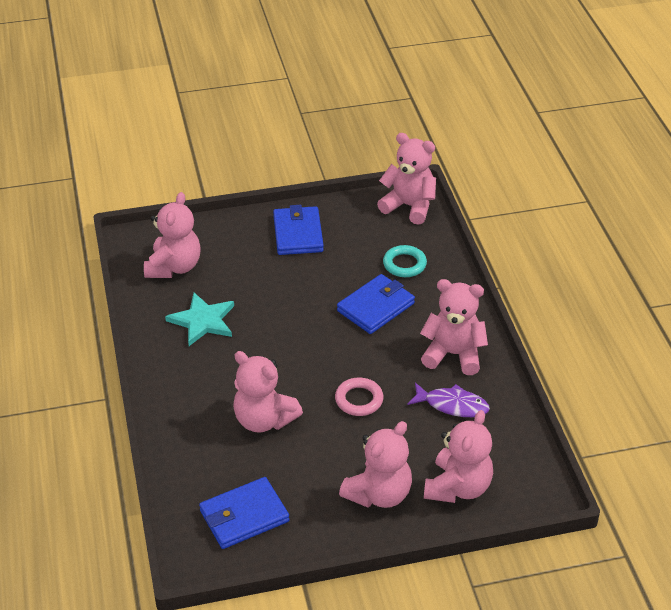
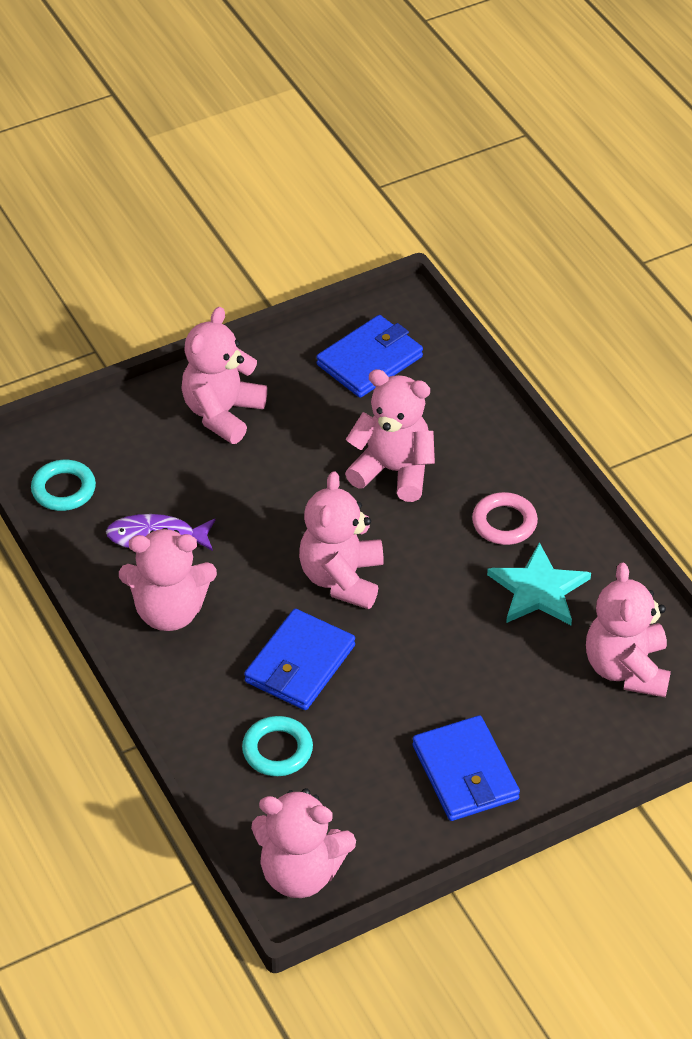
camera: 165 degrees right, 5 degrees up
pink ring [335,378,384,416] -> pink ring moved to [472,492,538,545]
pink teddy bear [424,410,493,503] -> pink teddy bear moved to [299,471,384,609]
none -> turquoise ring [31,460,96,511]

